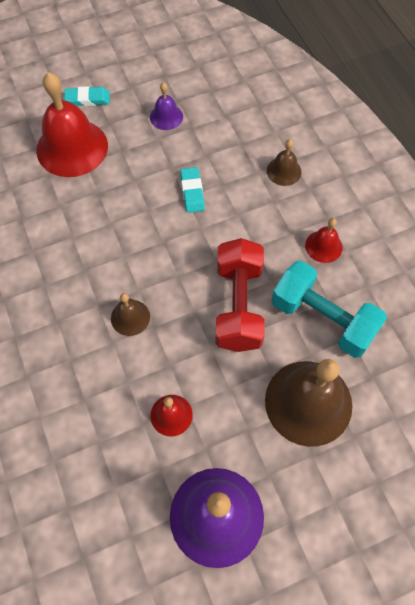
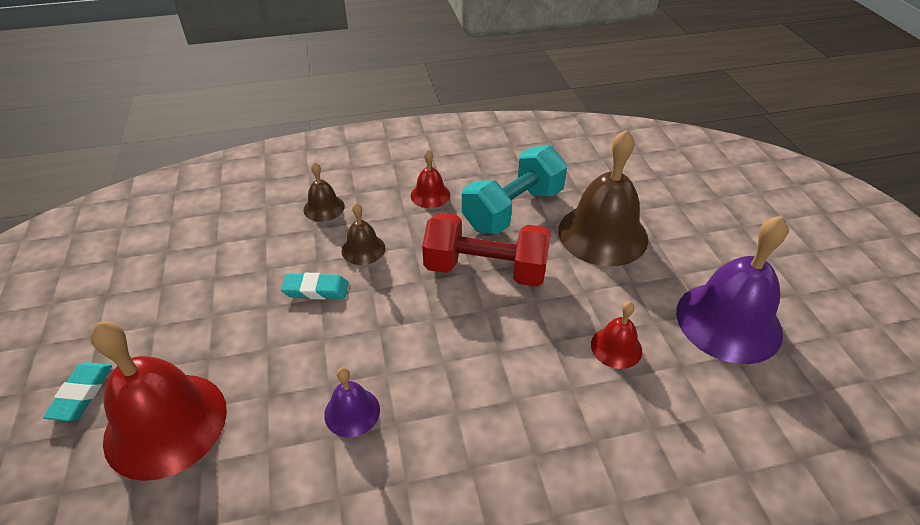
camera: 80 degrees left, 20 degrees down
brown bell [111,293,150,336] -> brown bell moved to [341,203,385,265]
purple bell [150,82,183,130] -> purple bell moved to [324,367,380,438]

